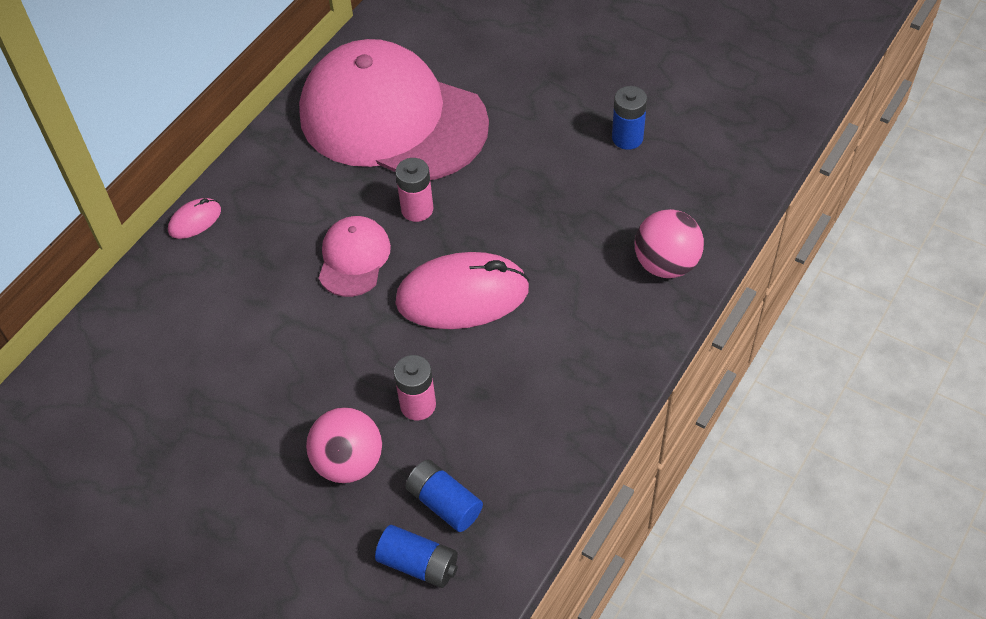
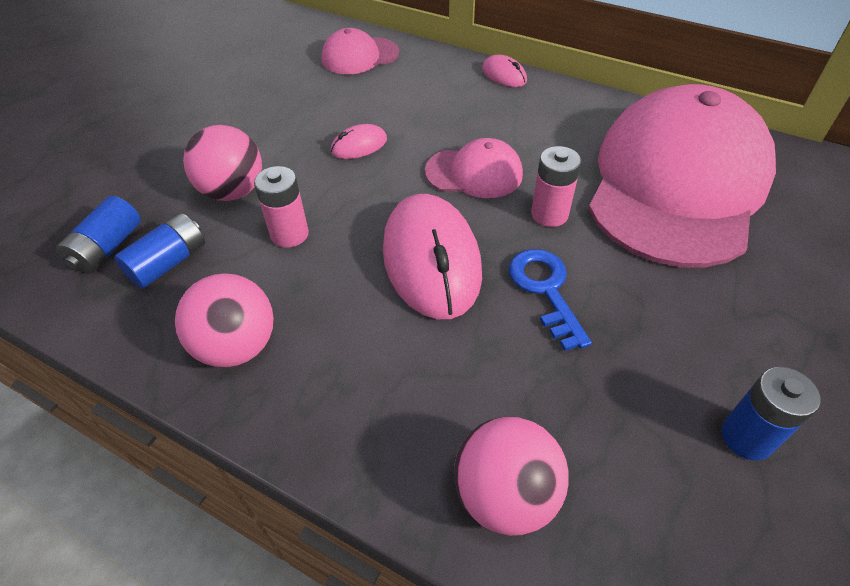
camera: 85 degrees right, 5 degrees down
none -> pink ball [175,273,274,368]
none -> pink cap [321,28,399,74]
none -> pink mouse [331,124,387,159]
none -> blue key [508,249,592,351]

